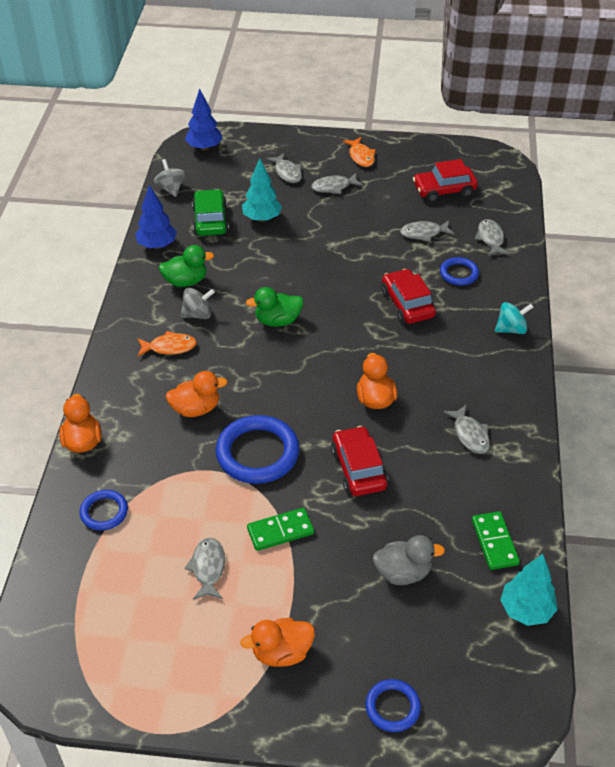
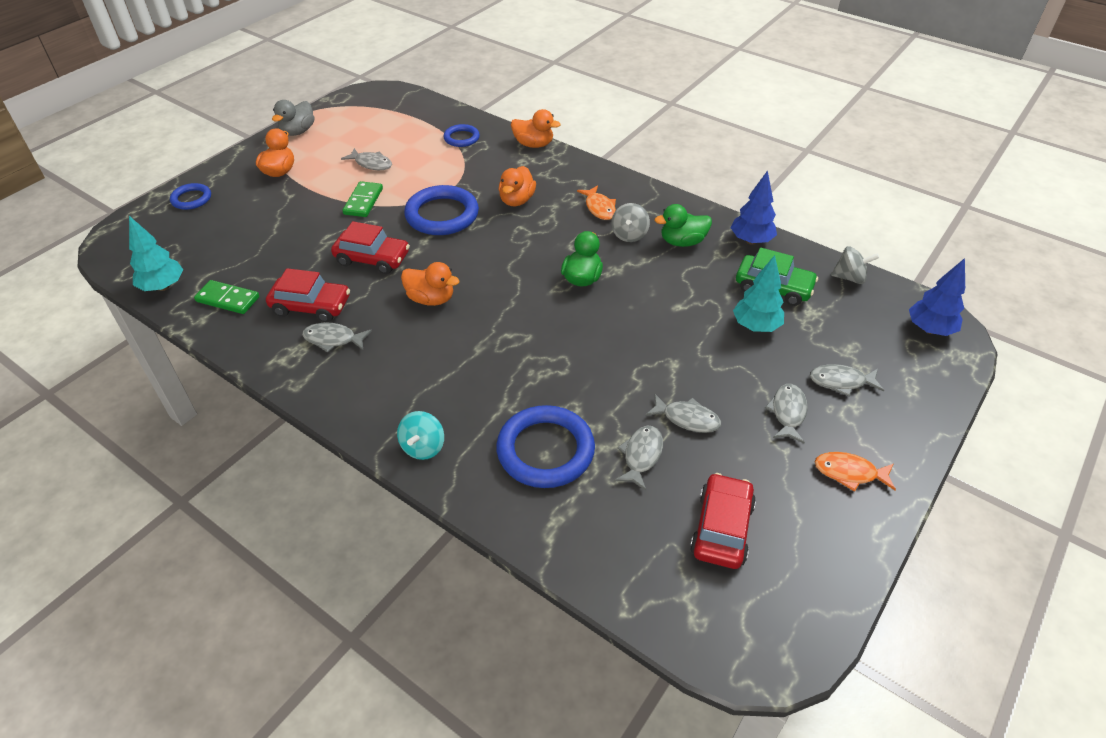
camera: 120 degrees right, 0 degrees up
orange fish [137,331,197,357] -> orange fish turned 45 degrees counterclockwise [577,185,616,220]
green duck [159,245,214,287] -> green duck turned 60 degrees clockwise [654,204,712,247]
grey duck [373,535,445,585] -> grey duck moved to [272,100,315,136]
red car [381,269,436,324] -> red car moved to [266,268,350,322]
blue ring [440,257,479,286] -> blue ring [496,405,595,488], size x1.82
grey fish [475,219,510,256] -> grey fish moved to [645,394,721,433]

